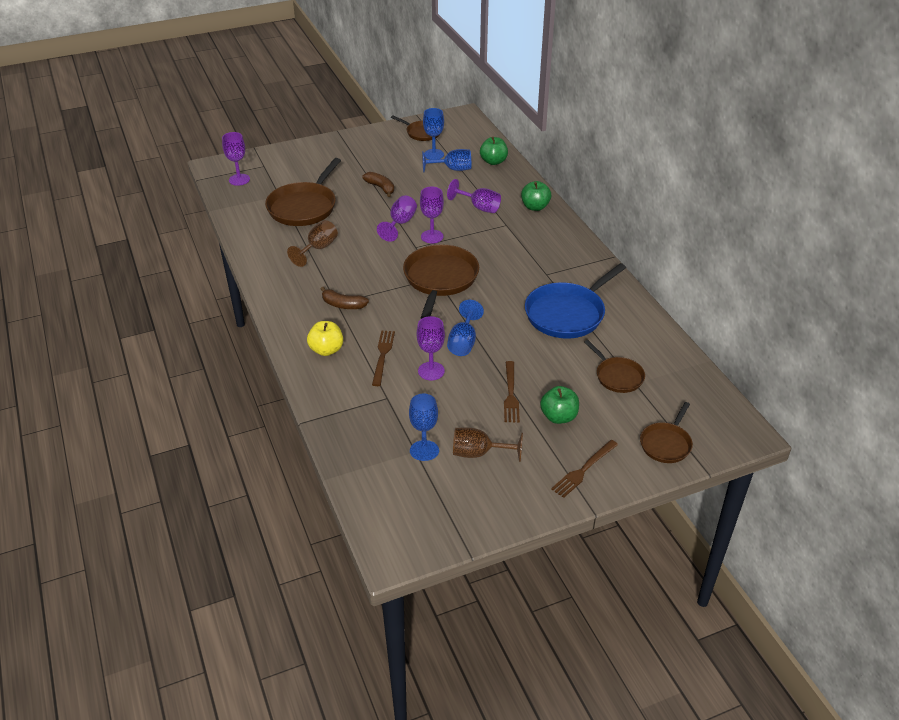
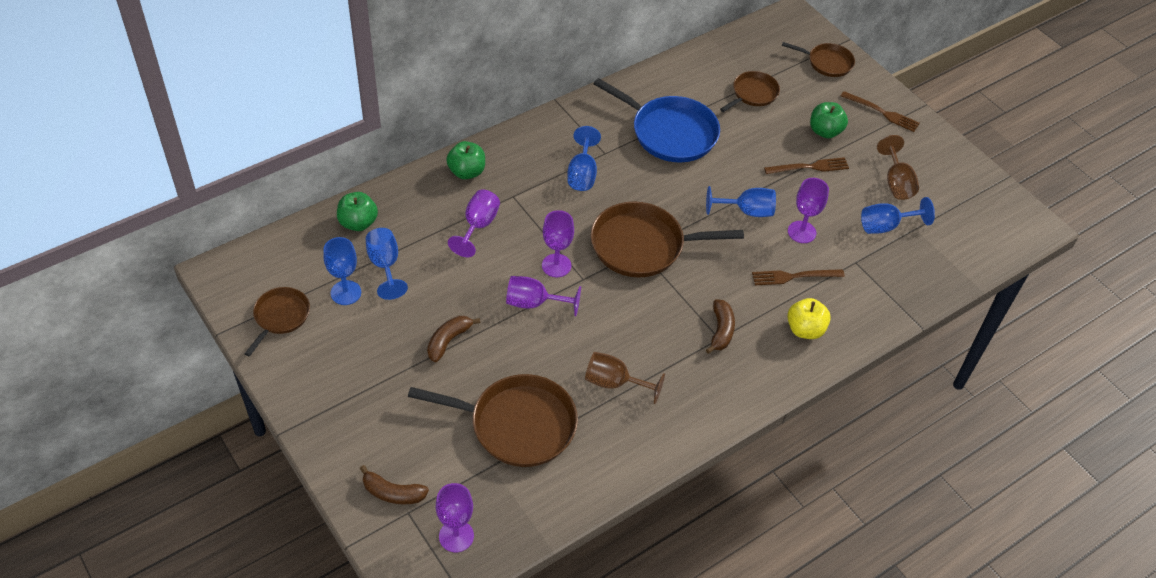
camera: 105 degrees left, 10 degrees up
none -> brown banana [360,465,429,505]
none -> blue goblet [567,126,601,191]

